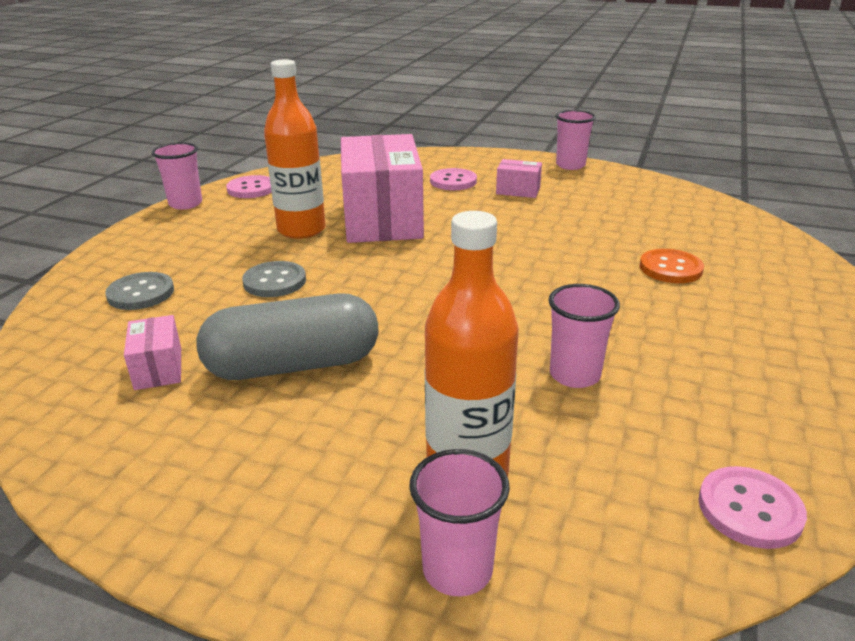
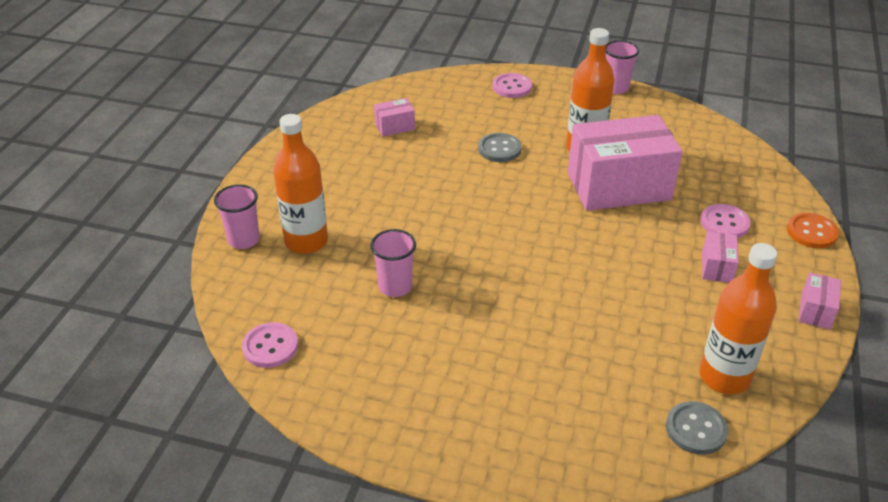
camera: 85 degrees right, 10 degrees up
grey button [105,272,174,310] -> grey button moved to [666,401,728,455]
grey capsule [196,293,378,380] -> none
pink button [226,175,272,198] -> pink button moved to [493,73,532,98]
pink cup [556,110,596,170] -> pink box [798,273,841,330]
orange button [640,249,704,283] -> orange button moved to [787,213,839,249]
none -> orange bottle [699,243,777,395]

